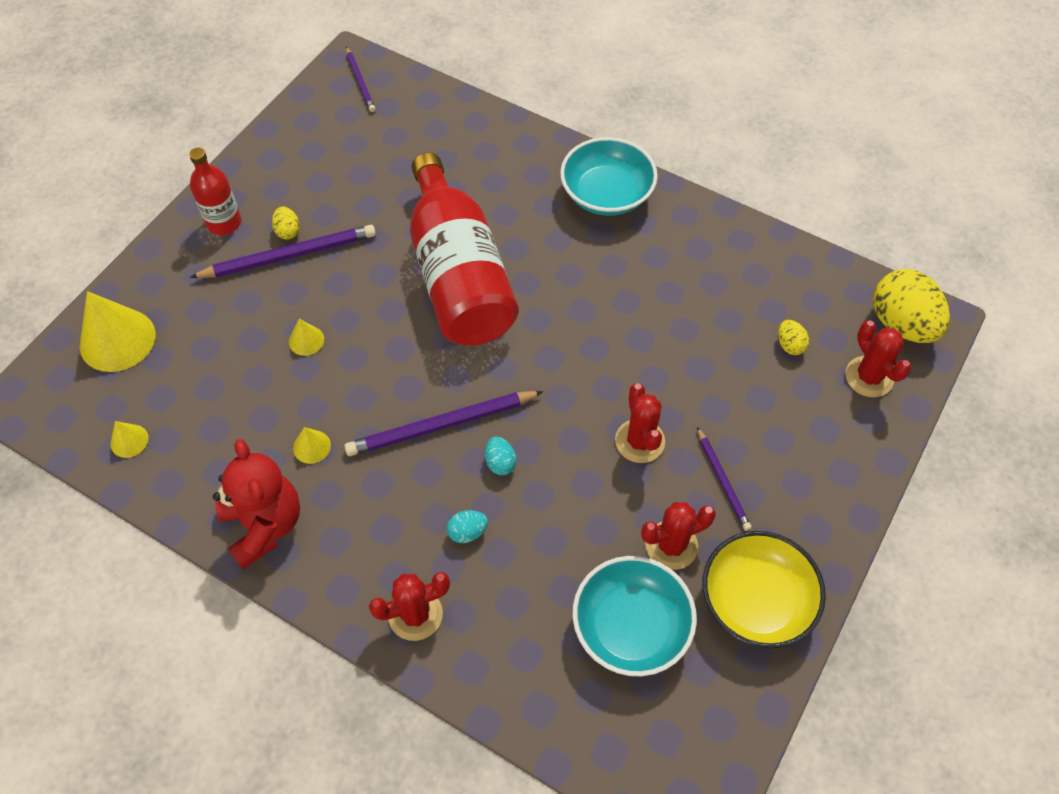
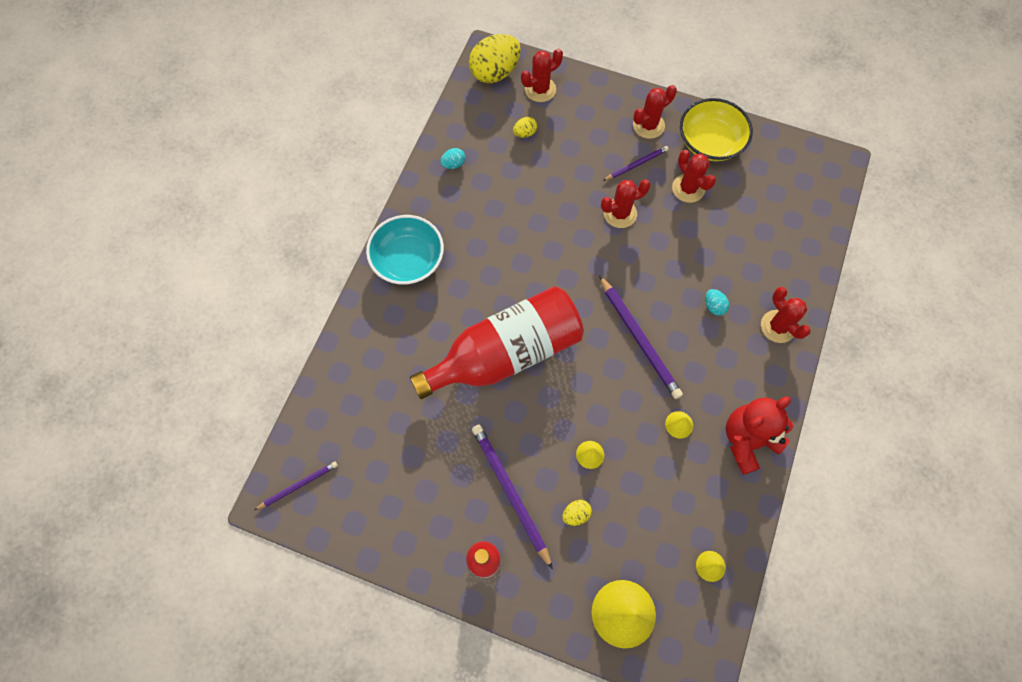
camera: 100 degrees left, 10 degrees up
yellow egg [272,206,300,240] -> yellow egg moved to [562,500,592,526]
turquoise egg [485,437,516,475] -> turquoise egg moved to [440,148,465,169]
turquoise bowl [573,556,697,676] -> none
none -> red cactus [633,85,677,139]

